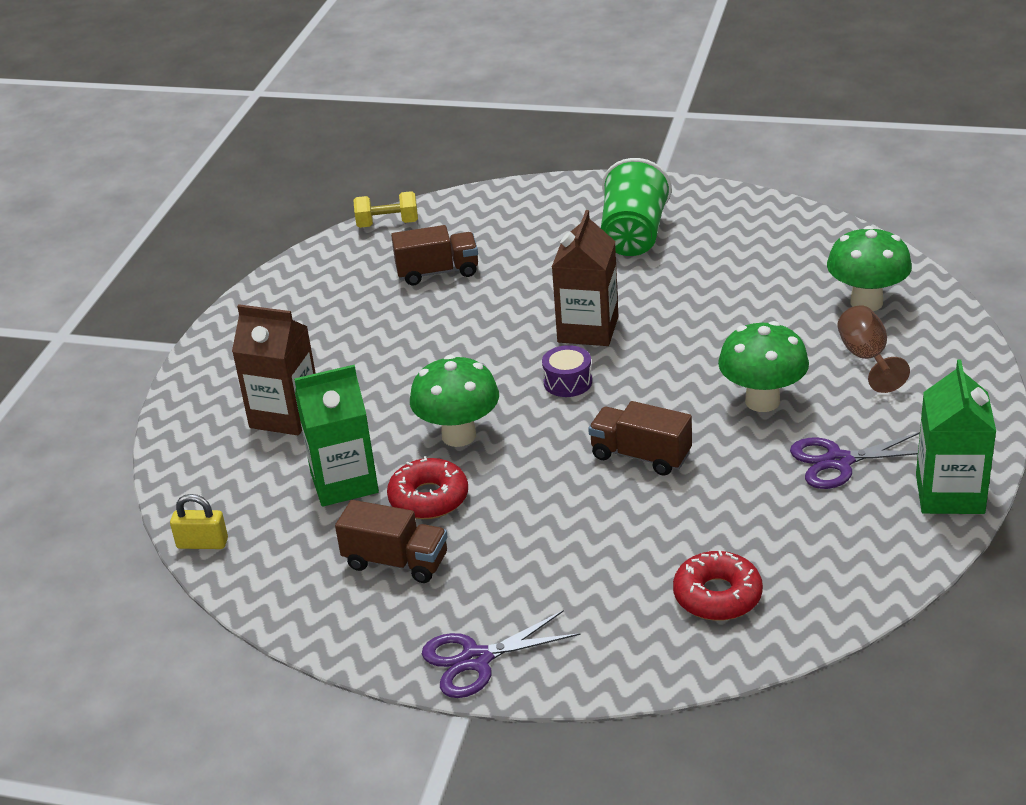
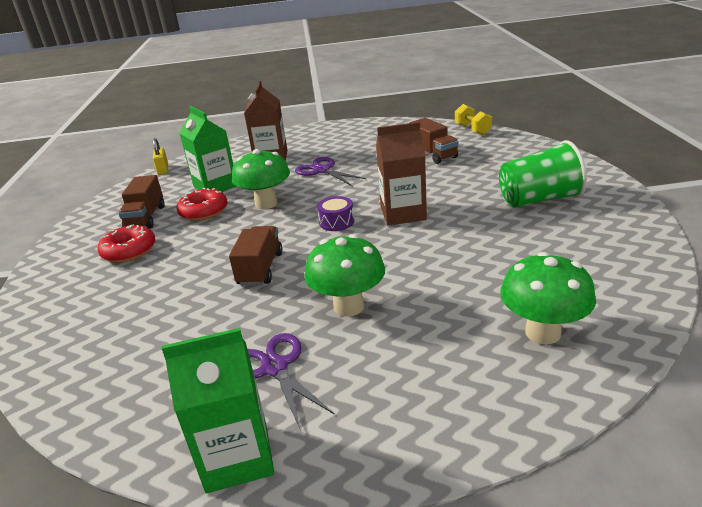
camera: 70 degrees right, 5 degrees down
purple scissors [422,610,581,698] -> purple scissors moved to [295,157,366,185]
red donut [673,550,763,621] -> red donut moved to [97,224,155,263]
brown goblet [837,305,910,393] -> none

